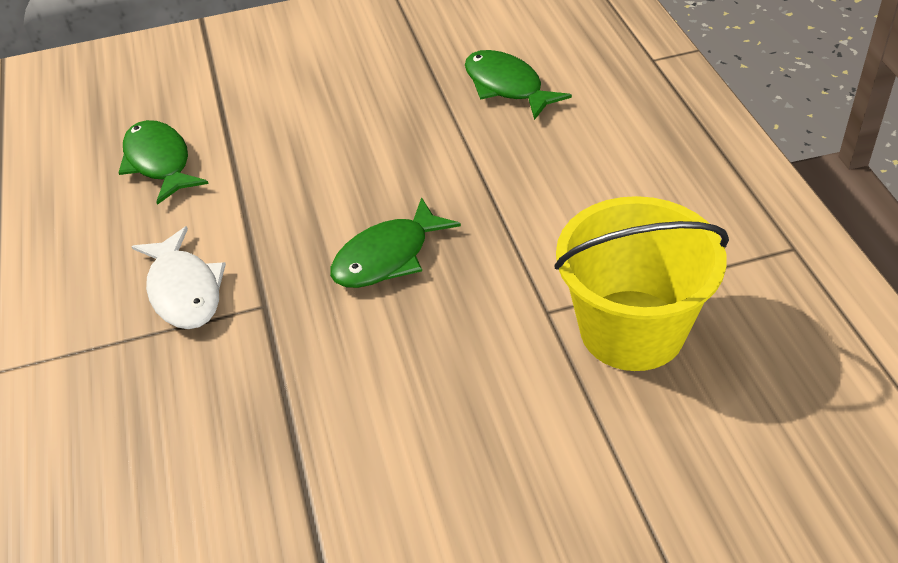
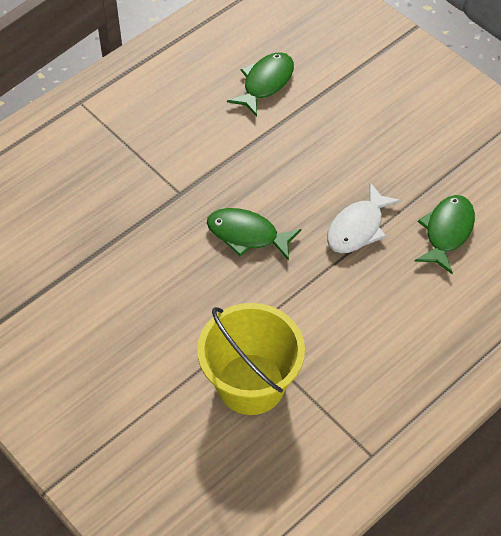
camera: 60 degrees right, 10 degrees up
white fish [131,226,226,329] -> white fish moved to [327,183,402,253]

